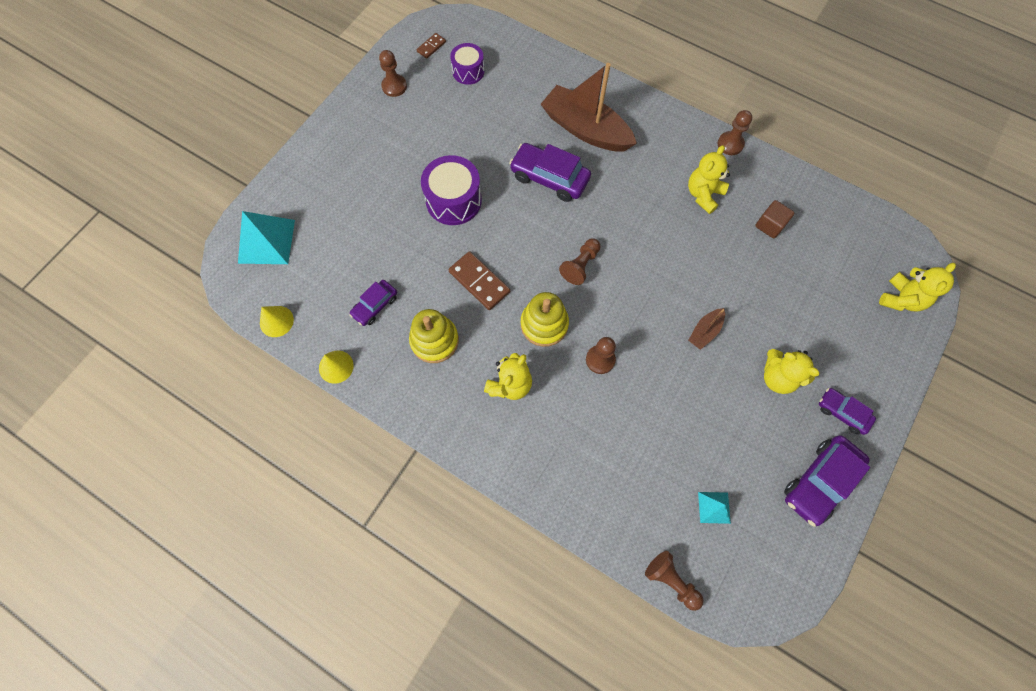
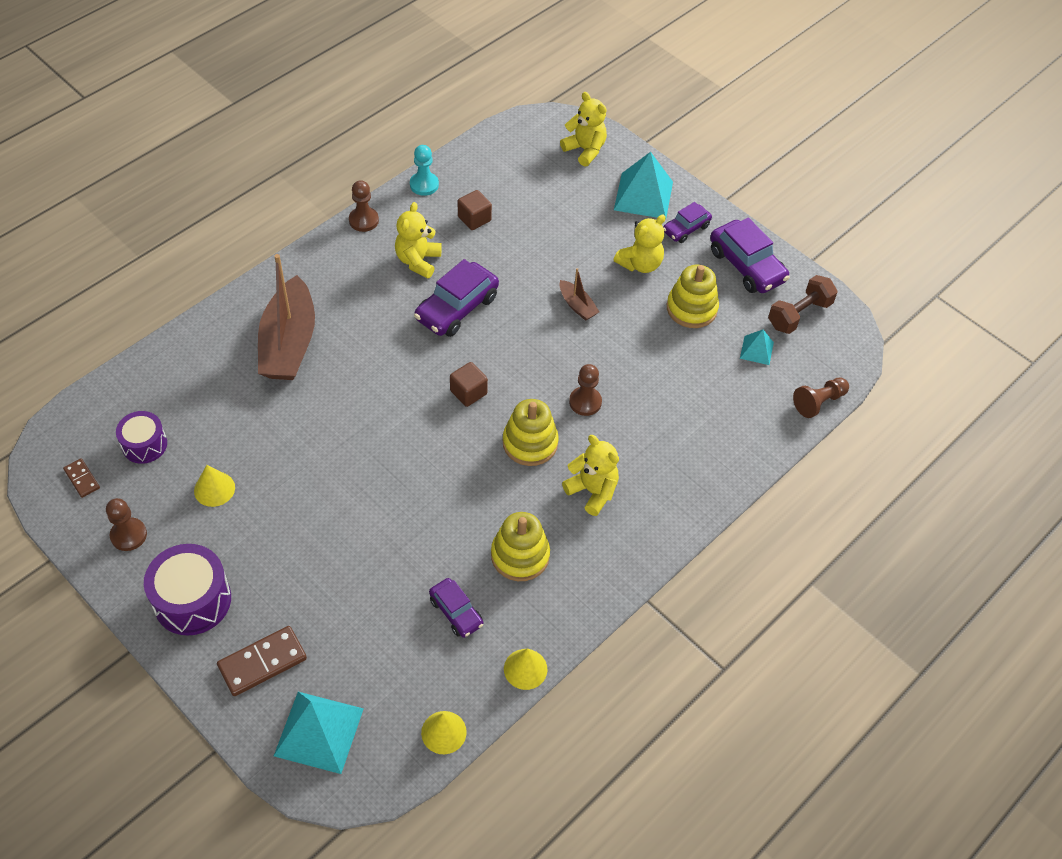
camera: 80 degrees left, 15 degrees down
purple drum [421,155,482,225] -> purple drum moved to [144,544,231,636]
brown domino [448,251,510,310] -> brown domino moved to [217,626,307,696]
purple car [509,143,591,202] -> purple car moved to [414,259,499,337]
brown boat [541,63,637,151] -> brown boat turned 45 degrees counterclockwise [258,254,315,380]
brown pawn [559,238,601,285] -> brown cube [450,362,488,407]
yellow teddy bear [688,145,730,214] -> yellow teddy bear turned 60 degrees clockwise [395,202,442,279]
none -> yellow cone [194,465,235,507]
none -> turquoise pawn [410,145,439,196]
none -> turquoise pyramid [614,152,673,219]
none -> yellow stacking toy [667,265,719,328]
none -> brown dumbbell [768,275,838,334]

